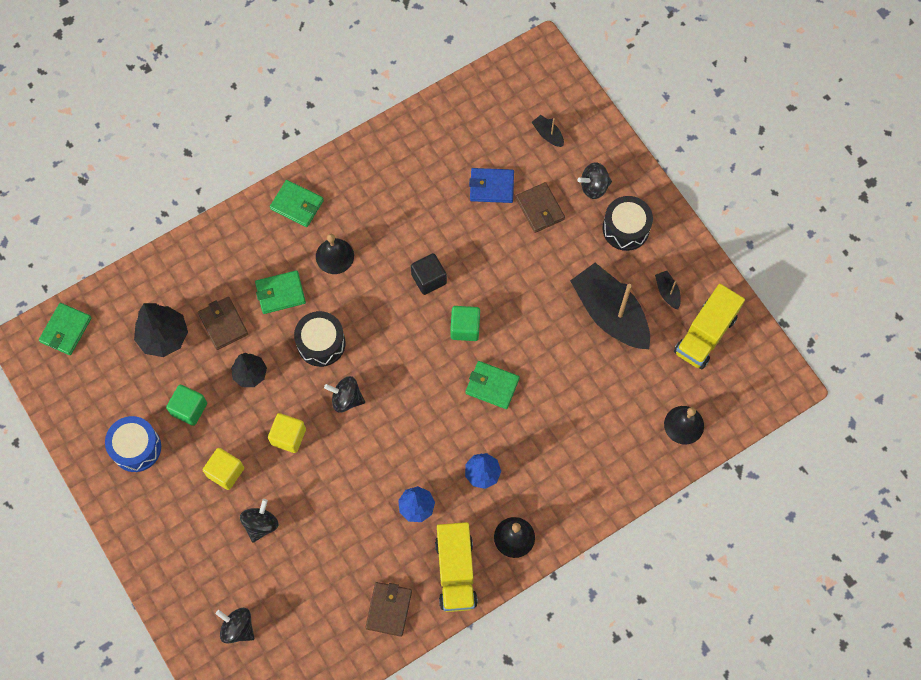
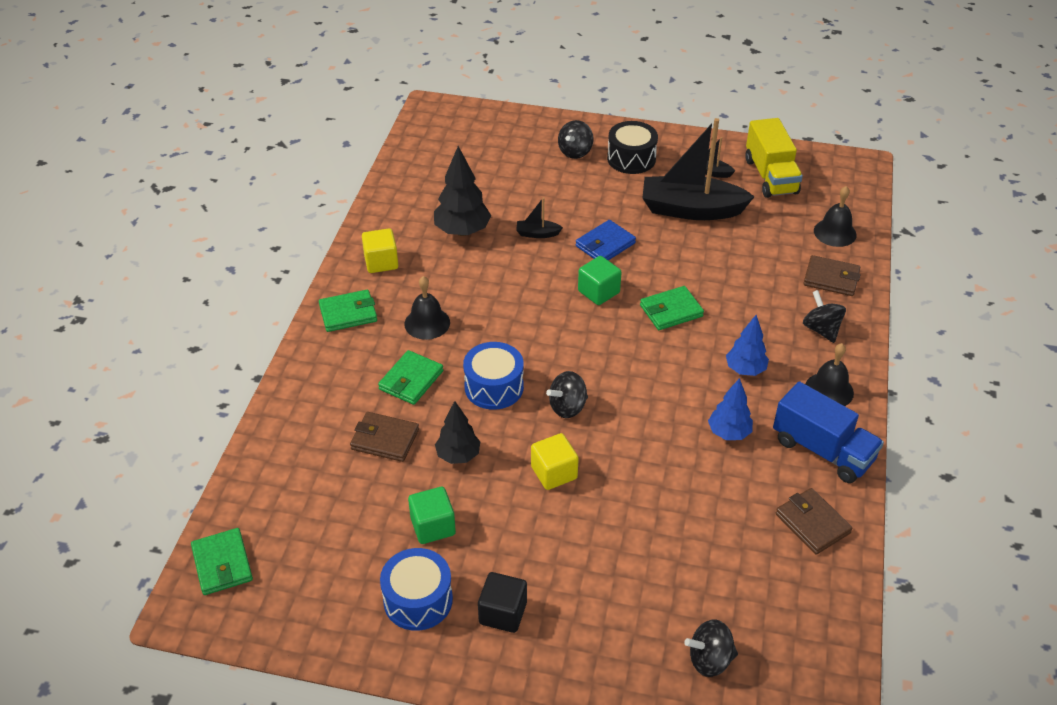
camera: 45 degrees left, 25 degrees down
black tree [134,303,188,357] -> black tree moved to [434,146,491,236]
yellow cube [203,448,244,490] -> yellow cube moved to [362,228,398,273]
black spinning top [240,499,279,543] -> black spinning top moved to [803,290,846,343]
black drum [294,311,345,367] -> blue drum [463,342,524,410]
black cube [411,253,447,295] -> black cube moved to [478,572,527,633]
yellow truck [435,522,478,612] -> blue truck [773,381,884,483]
blue wallet [469,168,514,203] -> blue wallet moved to [576,220,636,260]
brown wallet [516,182,565,233] -> brown wallet moved to [803,255,860,296]
black boat [532,115,564,147] -> black boat moved to [516,197,563,238]

